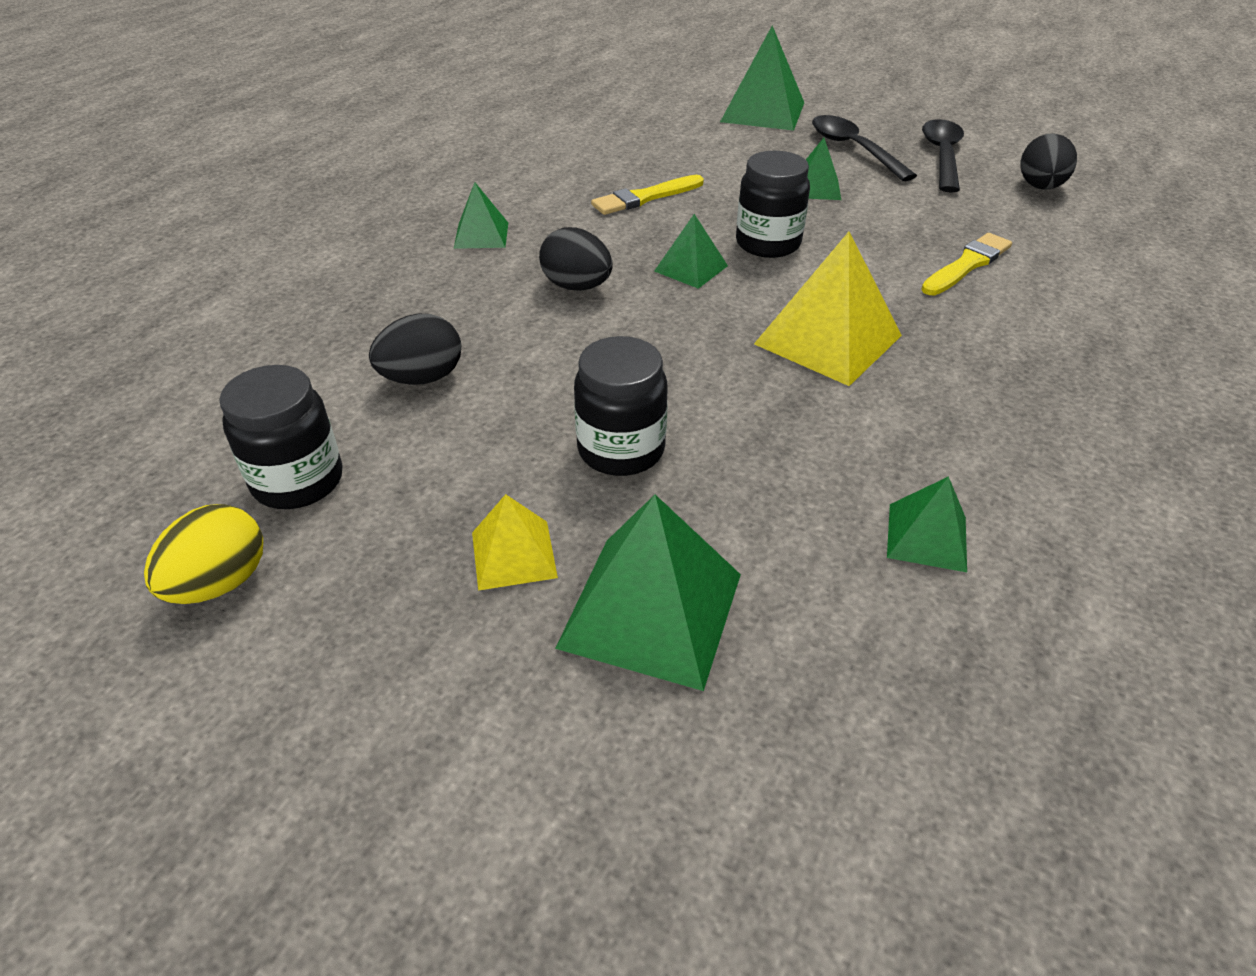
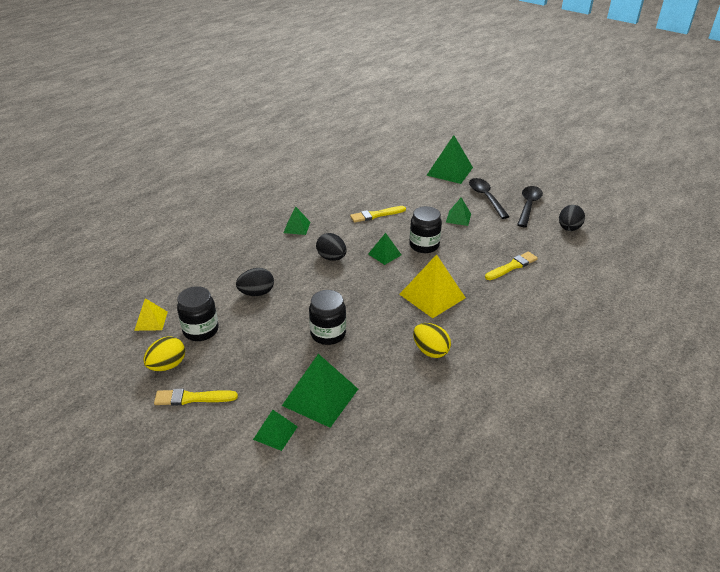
camera: 10 degrees right, 5 degrees down
yellow pyramid [472,494,558,591] -> yellow pyramid moved to [134,298,168,331]
green pyramid [887,476,967,572] -> green pyramid moved to [253,410,298,451]
none -> yellow brush [154,389,238,406]
none -> yellow egg [413,323,451,358]

